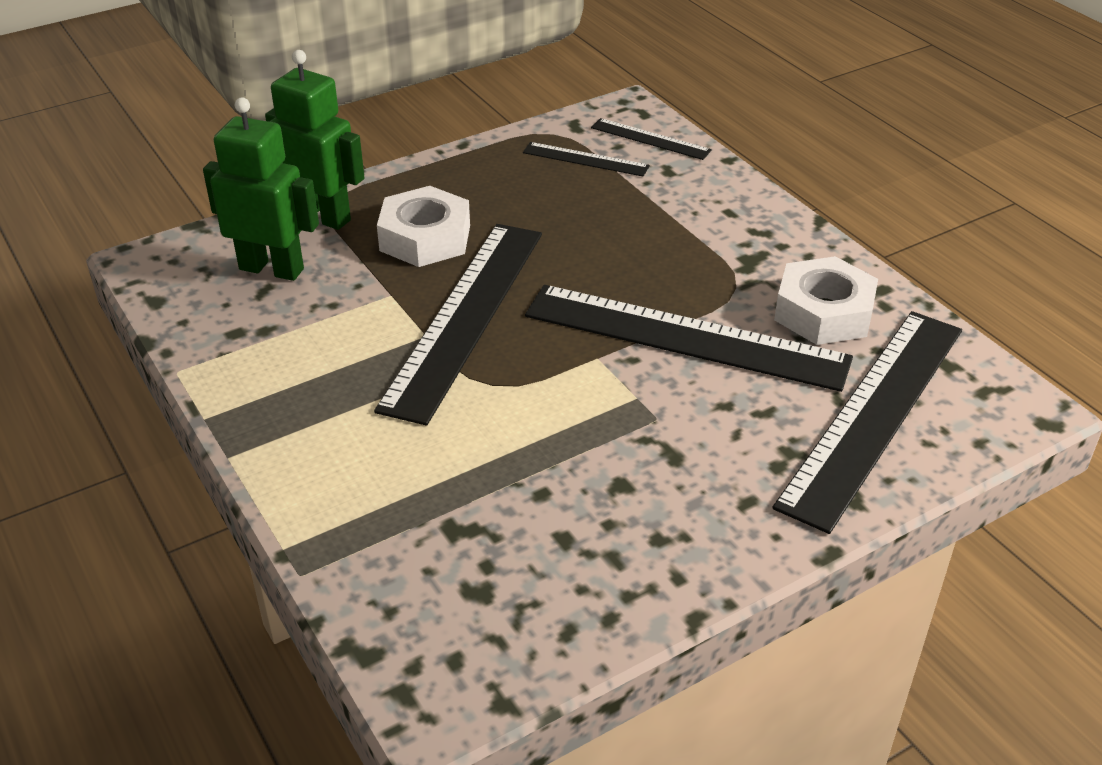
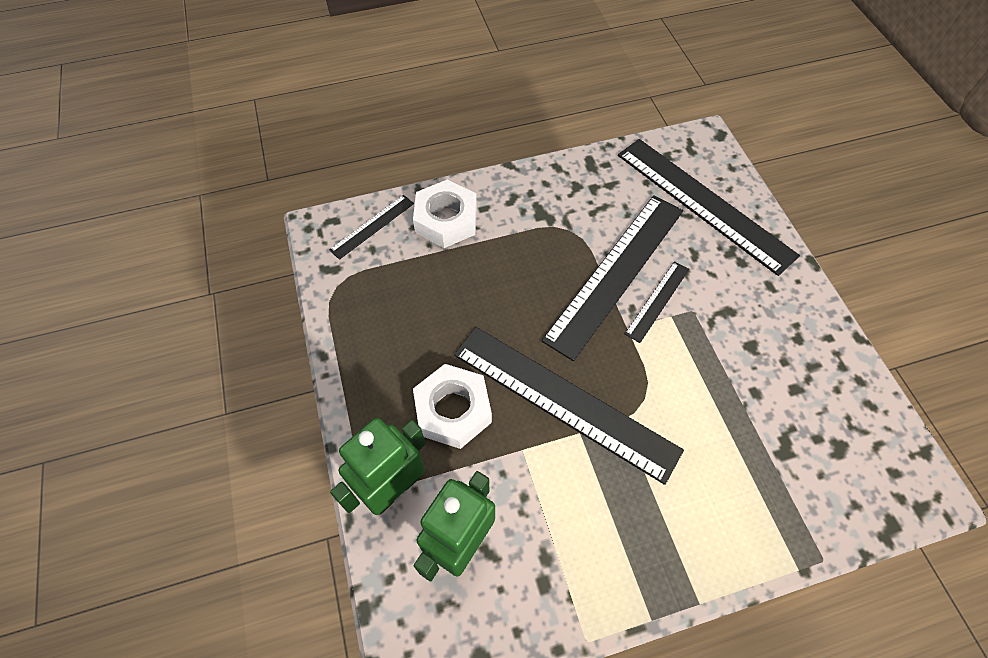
camera: 75 degrees left, 20 degrees up
black ruler [523,142,650,177] -> black ruler moved to [625,261,689,343]
white nut [774,256,878,345] -> white nut moved to [413,180,477,248]

